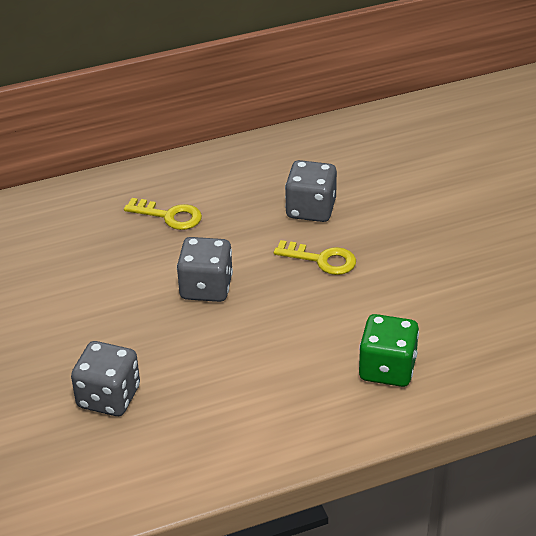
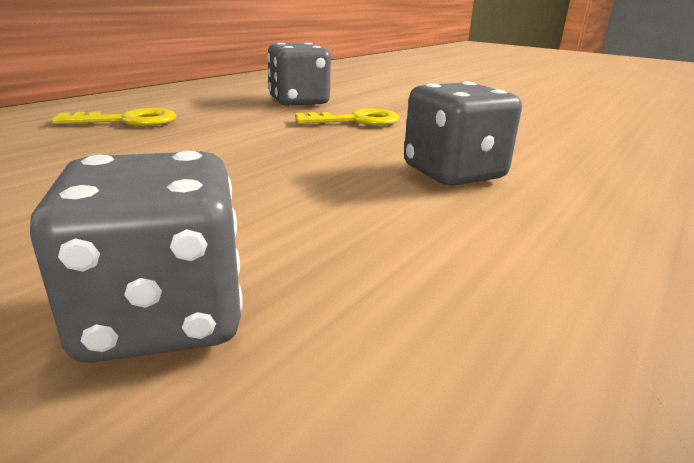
camera: 35 degrees left, 15 degrees down
grey dice [177,237,233,302] -> grey dice moved to [404,82,522,186]
green dice [359,314,419,387] -> none

